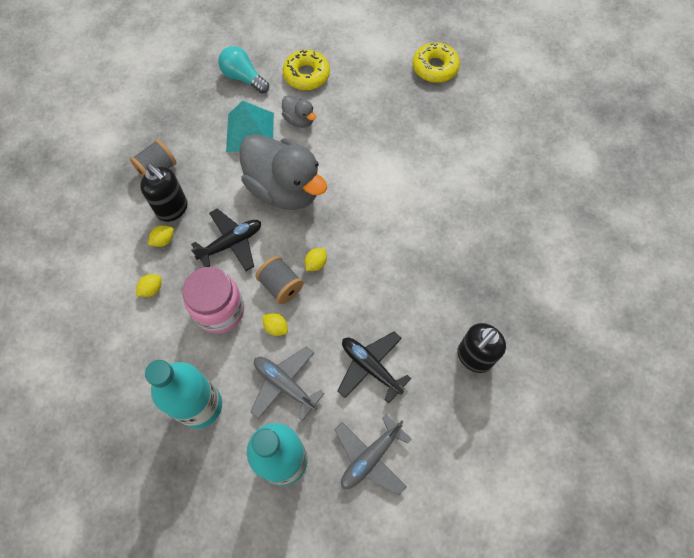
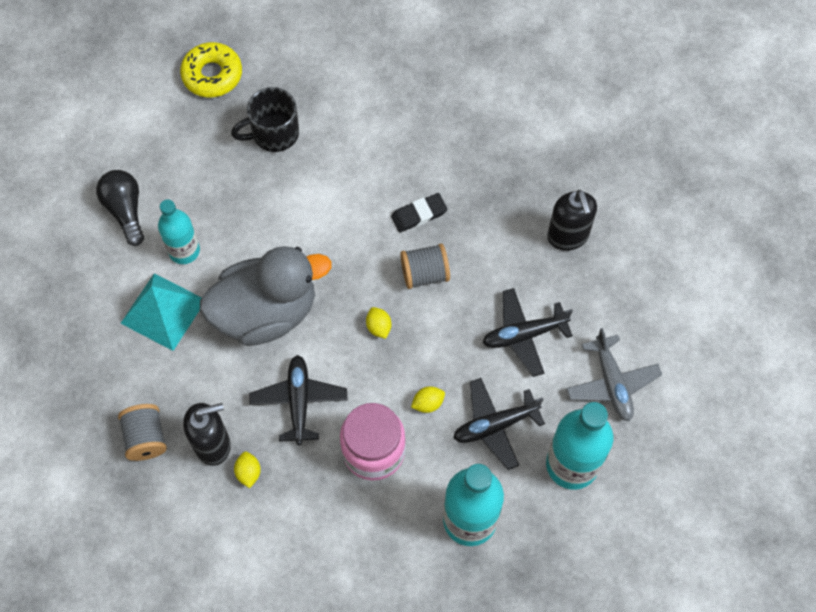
camera: 60 degrees left, 0 degrees up
yellow lemon [136,274,162,297] -> none
turquoise light bulb [218,46,269,94] -> none
grey plane [250,347,325,421] -> black plane [453,378,545,470]
grey spool [256,256,304,304] -> grey spool moved to [400,244,450,289]
yellow donut [282,50,330,90] -> black light bulb [96,170,144,246]
grey duck [282,95,316,128] -> turquoise bottle [158,199,200,264]
none -> black mug [231,87,299,152]
none -> black eraser [391,193,447,232]

